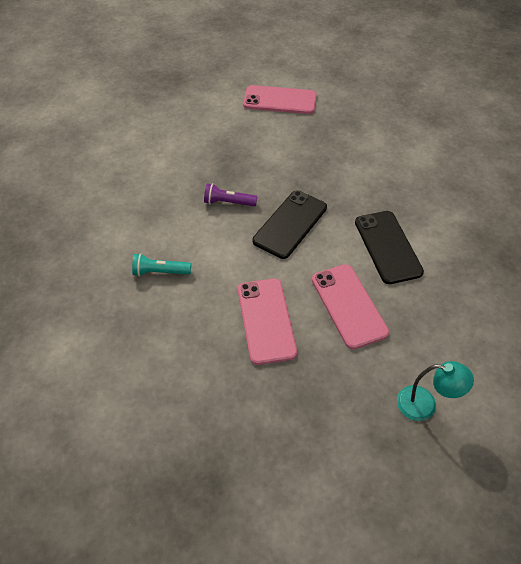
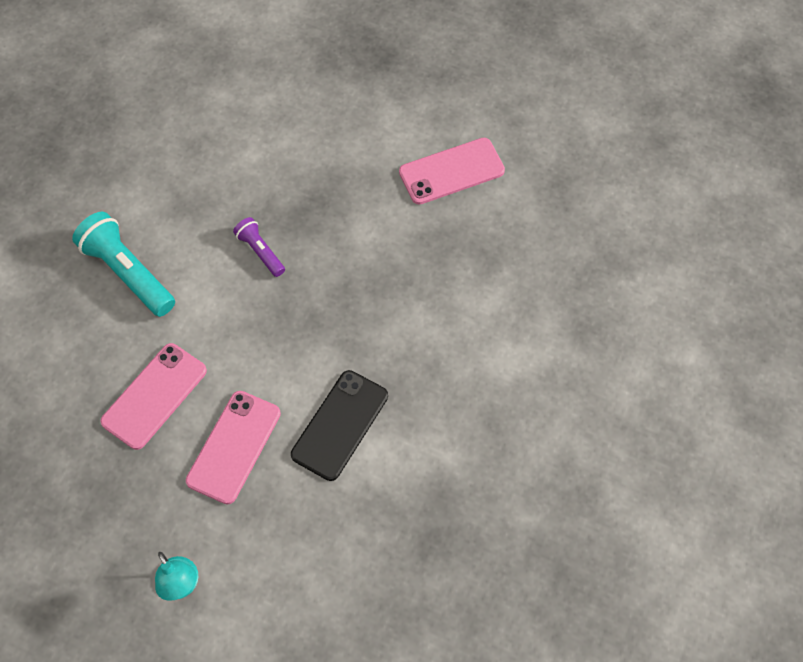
camera: 45 degrees right, 10 degrees up
turquoise flashlight [132,253,191,276] -> turquoise flashlight [72,212,175,317], size x1.82
pink phone [243,85,317,114] -> pink phone turned 75 degrees counterclockwise [399,138,505,205]
black phone [253,190,327,259] -> none

